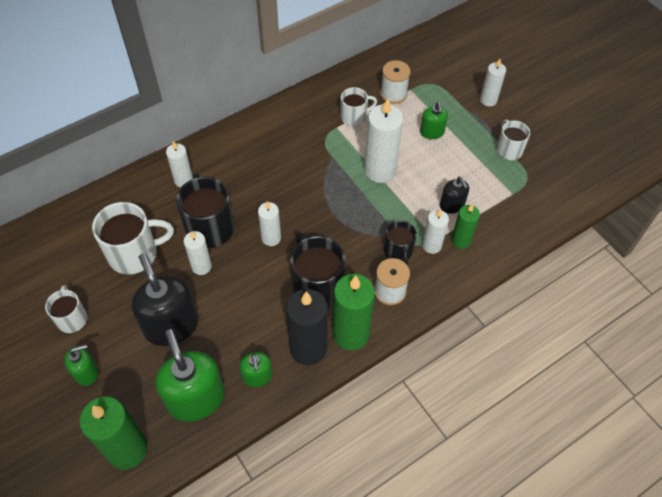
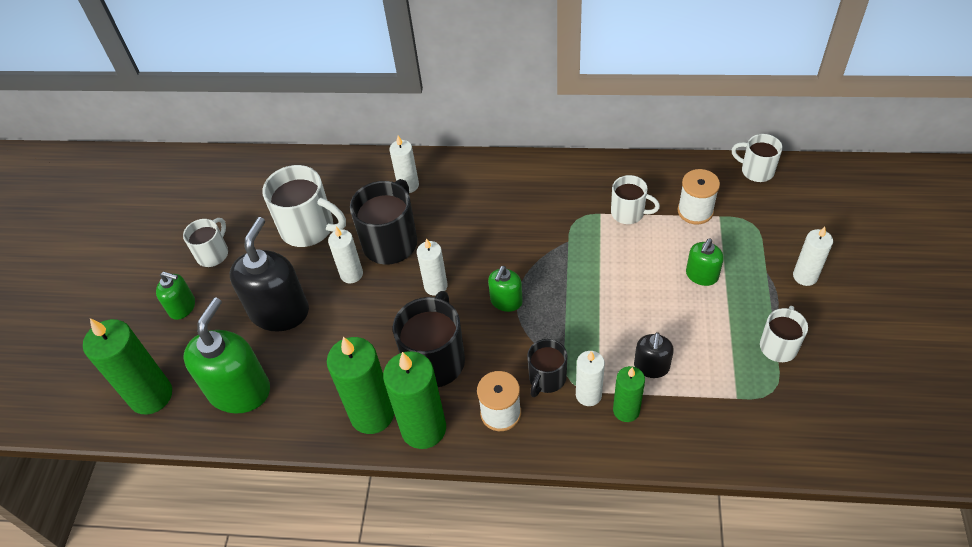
camera: 45 degrees right, 5 degrees down
green soap dispenser [239,352,273,387] -> green soap dispenser moved to [488,266,523,312]
black candle [286,289,328,365] -> green candle [327,337,394,434]
white candle [364,98,404,183] -> none
none -> white mug [732,134,783,182]

